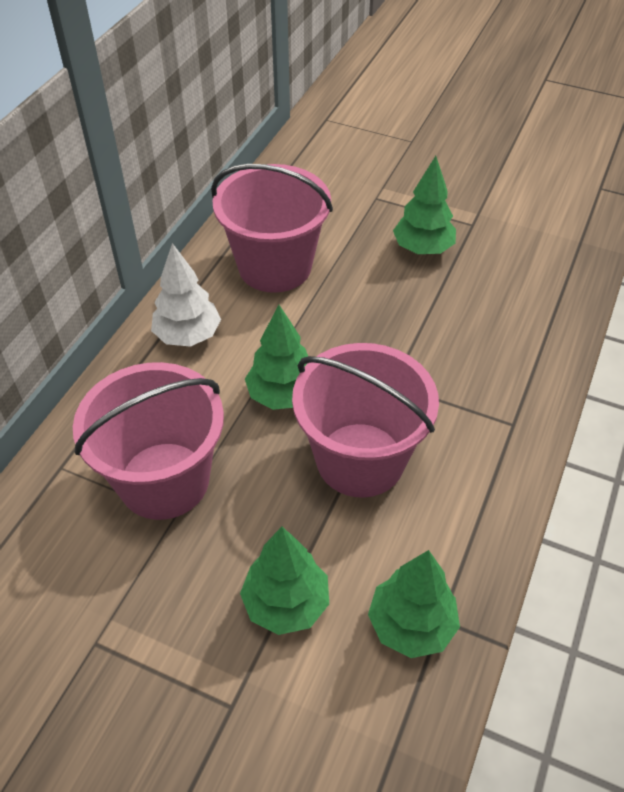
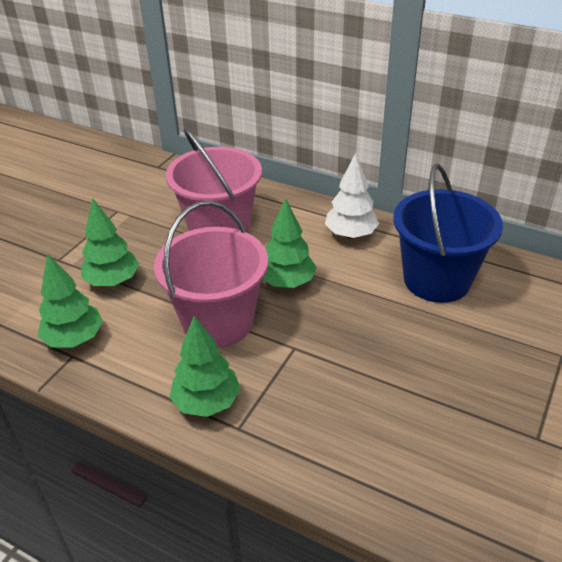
camera: 95 degrees right, 10 degrees down
pink bucket [211,164,333,293] -> blue bucket [393,164,503,303]
green tree [393,156,456,254] -> green tree moved to [170,316,241,417]

